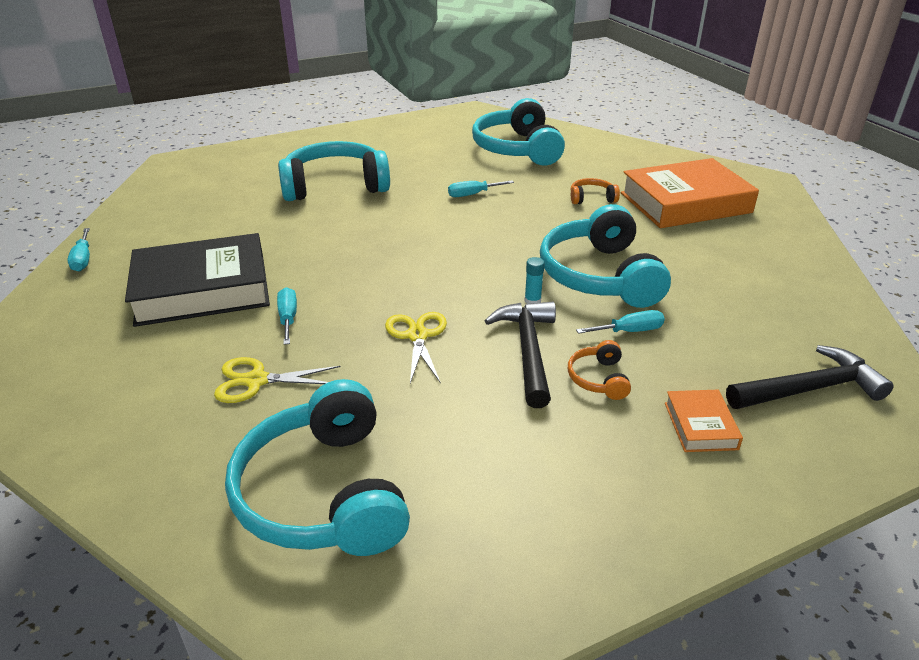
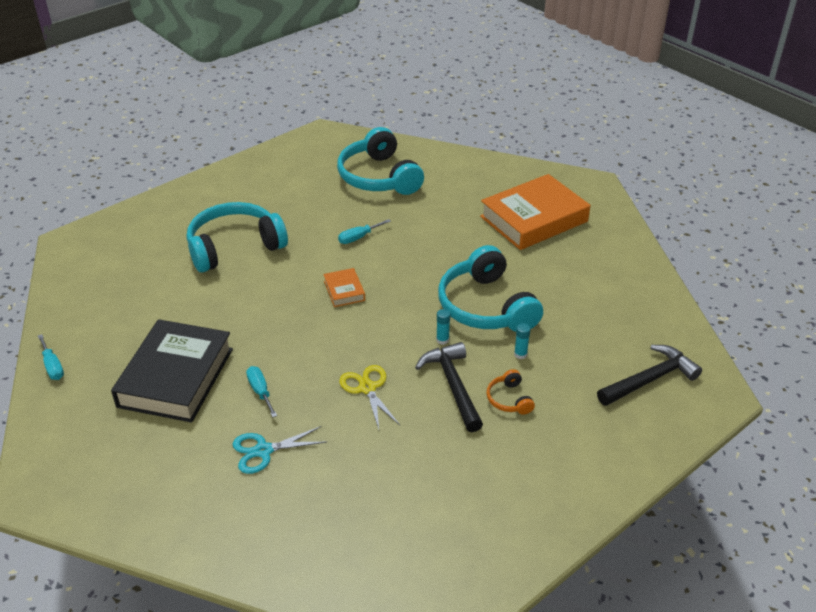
camera: 15 degrees left, 5 degrees up
black book [125,233,270,327] -> black book turned 45 degrees counterclockwise [111,319,233,423]
yellow scissors [214,357,340,403] -> turquoise scissors [233,426,326,474]
turquoise headphones [225,379,410,556] -> none
orange headphones [571,178,620,204] -> none
turquoise screwdriver [576,310,665,334] -> turquoise glue stick [514,323,531,359]
orange book [665,390,743,452] -> orange book moved to [323,268,365,307]

